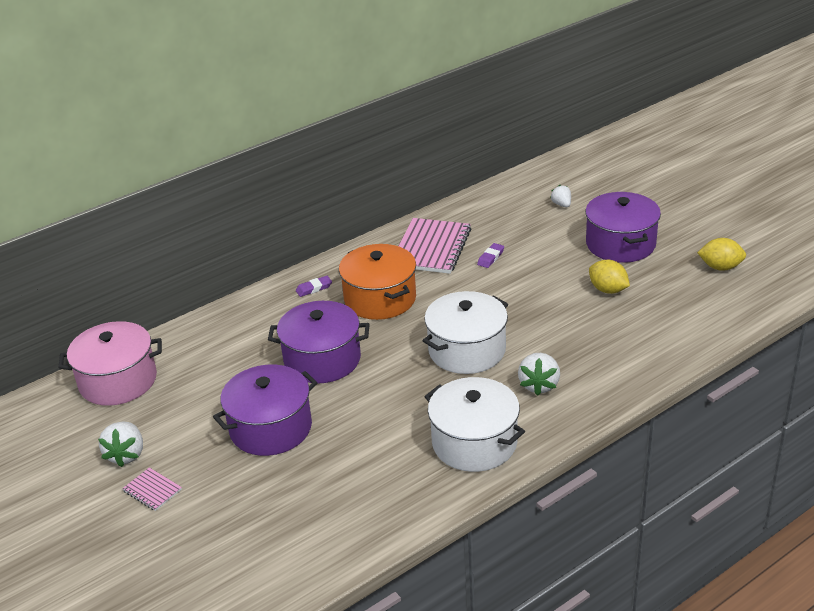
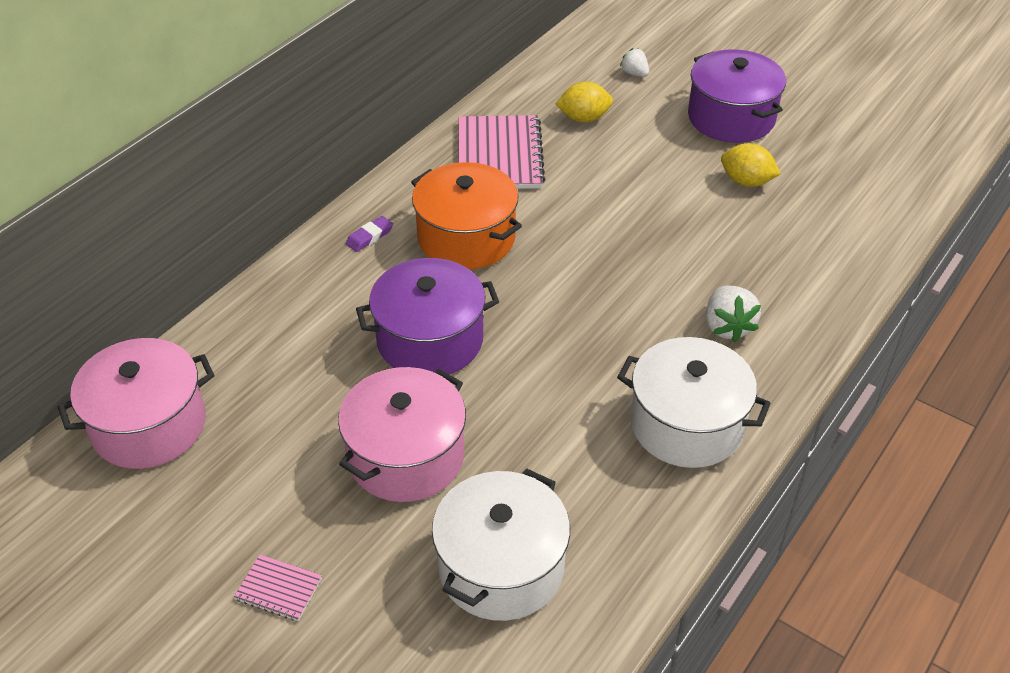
camera: 20 degrees left, 10 degrees up
white strawberry [98,422,143,467] -> none
purple pot [213,365,317,456] -> pink pot [338,367,466,502]
white pot [422,291,508,374] -> white pot moved to [432,468,570,621]
purple eraser [477,243,504,268] -> none
yellow lemon [697,238,746,271] -> yellow lemon moved to [556,81,613,122]

